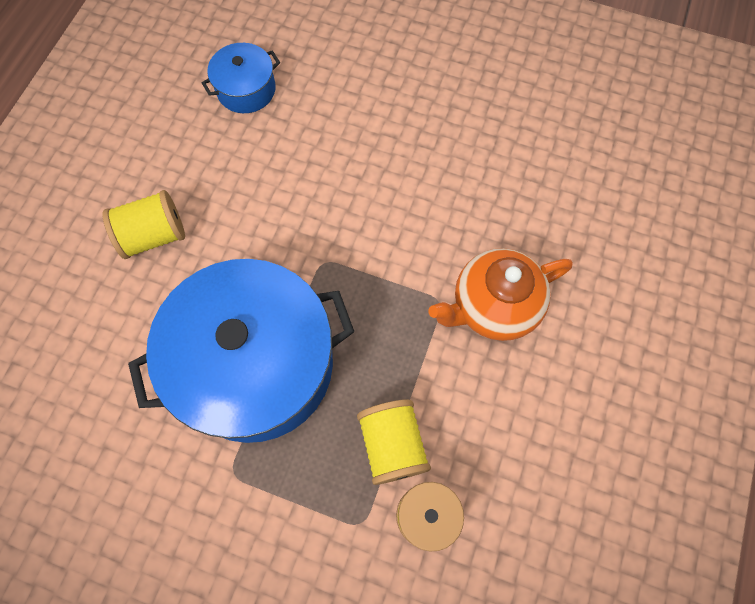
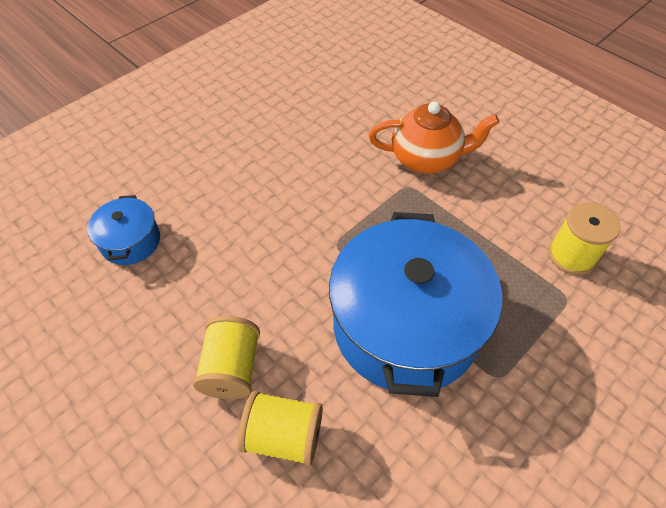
camera: 65 degrees left, 15 degrees down
yellow spool [357,399,431,485] -> yellow spool moved to [238,391,323,466]
orange teapot [429,248,573,341] -> orange teapot turned 90 degrees counterclockwise [369,101,499,174]

